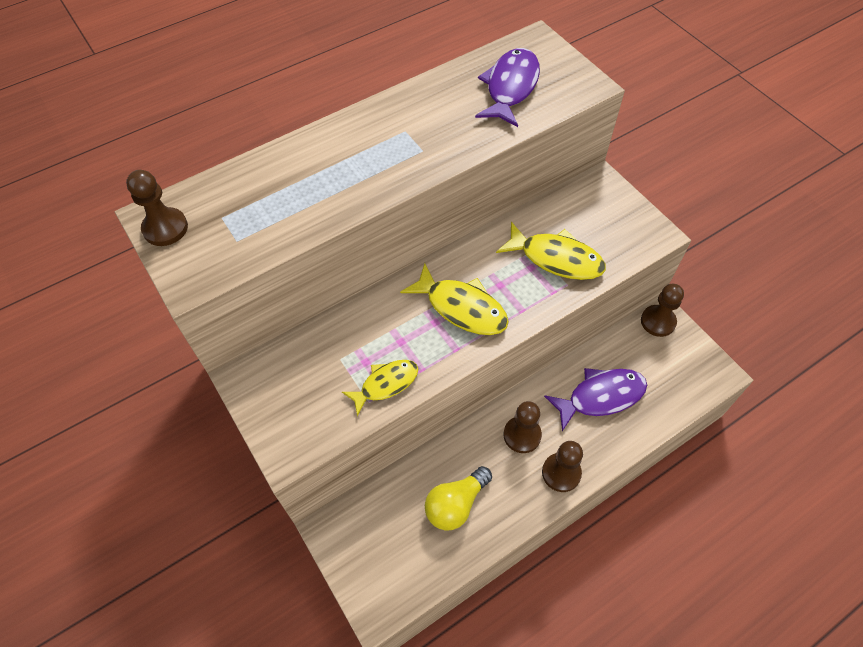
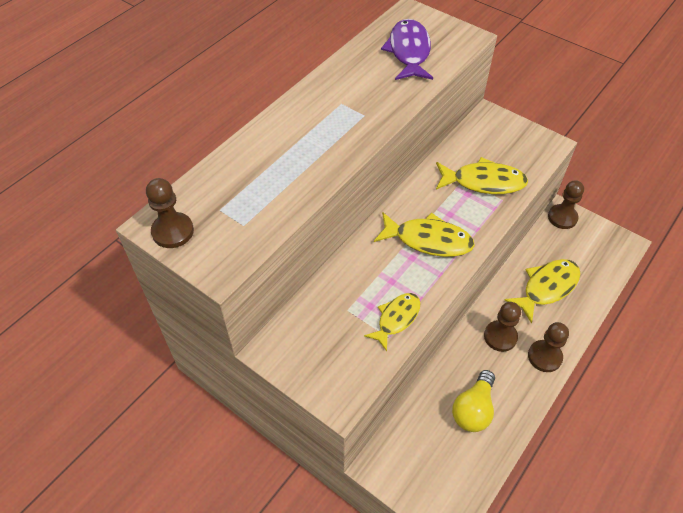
camera: 20 degrees left, 5 degrees down
purple fish [544,368,647,431] -> yellow fish [504,259,581,324]

